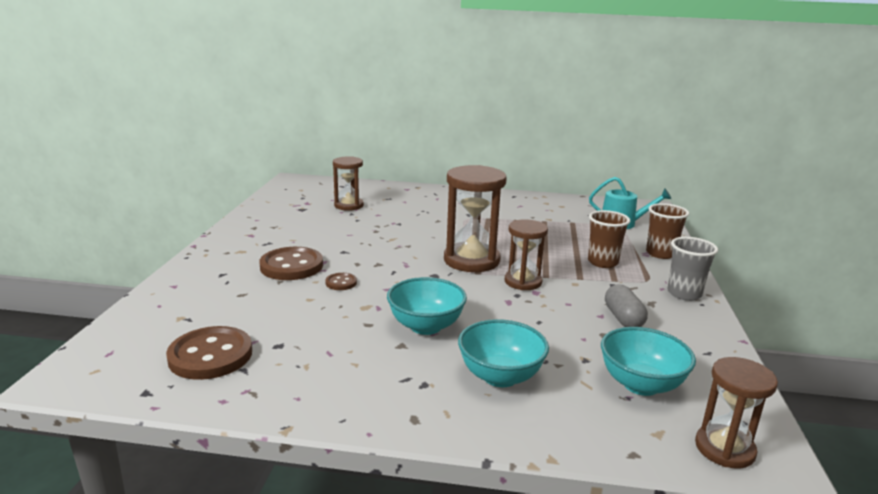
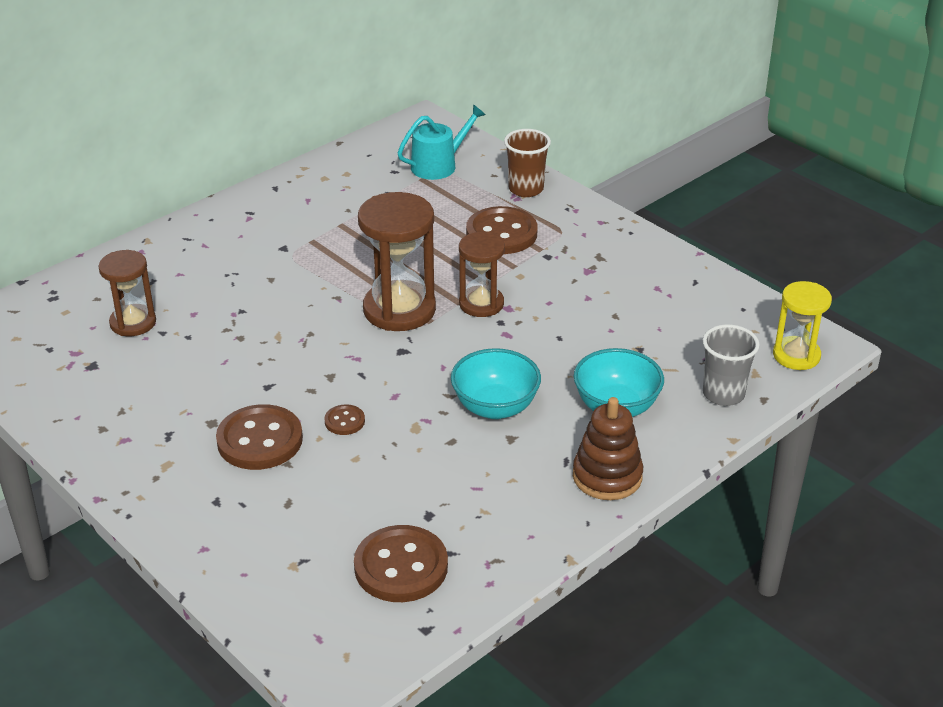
camera: 50 degrees left, 15 degrees up
brown cup [588,210,630,268] -> brown button [466,206,538,254]
turquoise bowl [601,327,696,396] -> none
grey capsule [605,285,648,327] -> none
grey cup [668,237,718,301] -> grey cup moved to [703,324,759,406]
brown hourglass [695,357,778,469] -> yellow hourglass [773,281,832,370]
none -> brown stacking toy [573,397,643,500]

